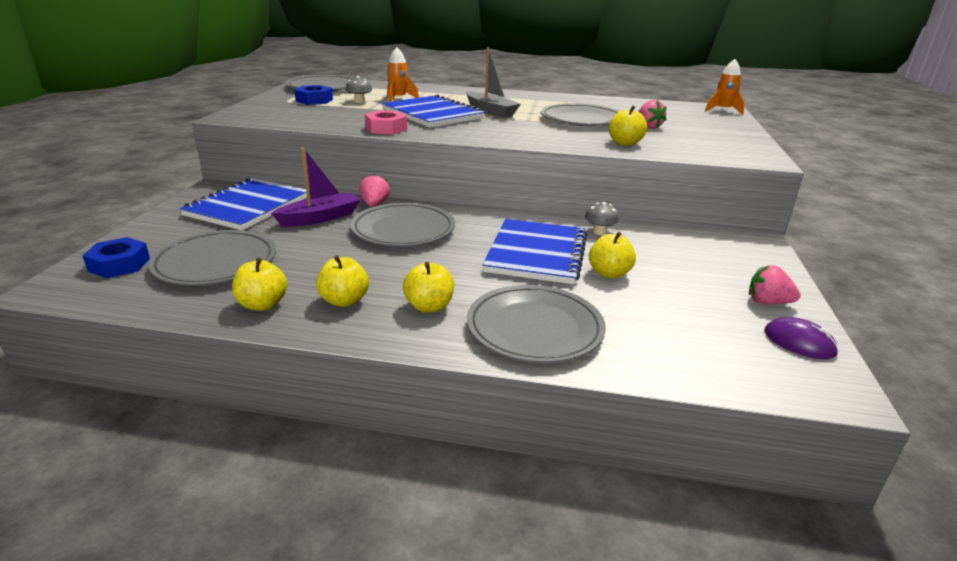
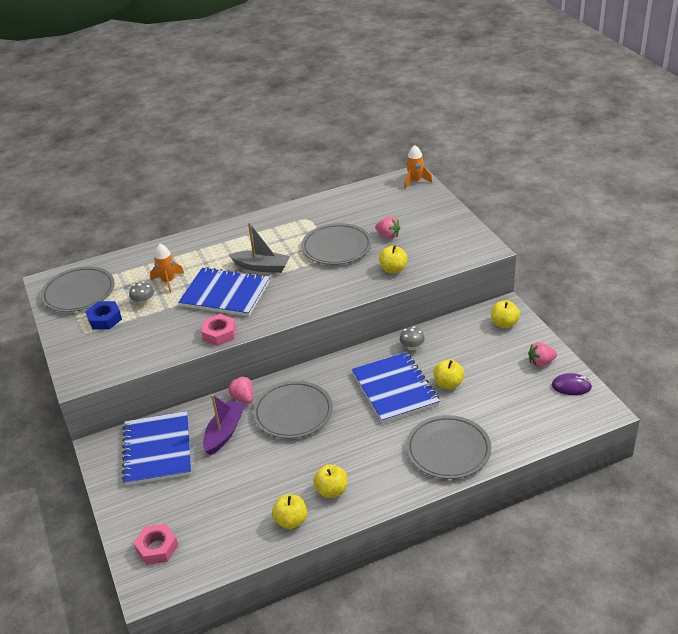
camera: 30 degrees left, 10 degrees up
blue nut [82,237,150,278] -> pink nut [134,524,178,565]
grey plate [148,230,276,285] -> none
yellow apple [403,262,454,313] -> yellow apple moved to [491,300,520,328]

